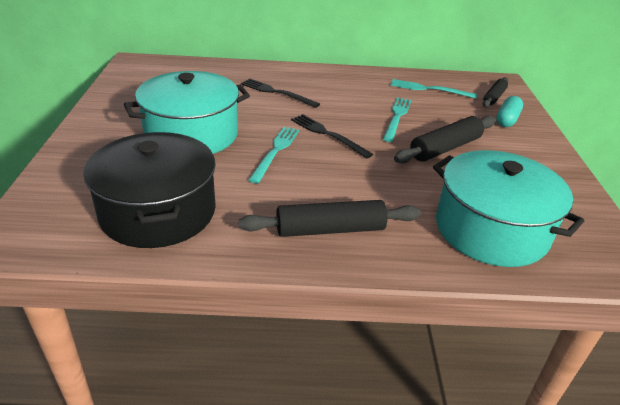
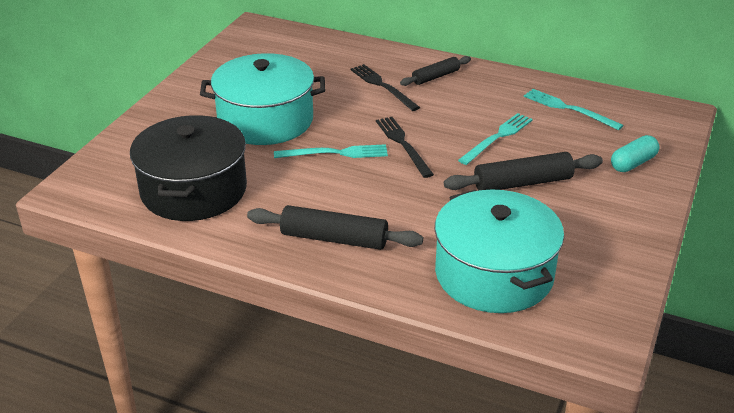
camera: 25 degrees right, 0 degrees up
turquoise fork [248,127,299,183] -> turquoise fork turned 45 degrees clockwise [274,144,388,158]
black rolling pin [483,77,508,107] -> black rolling pin moved to [400,56,471,86]

